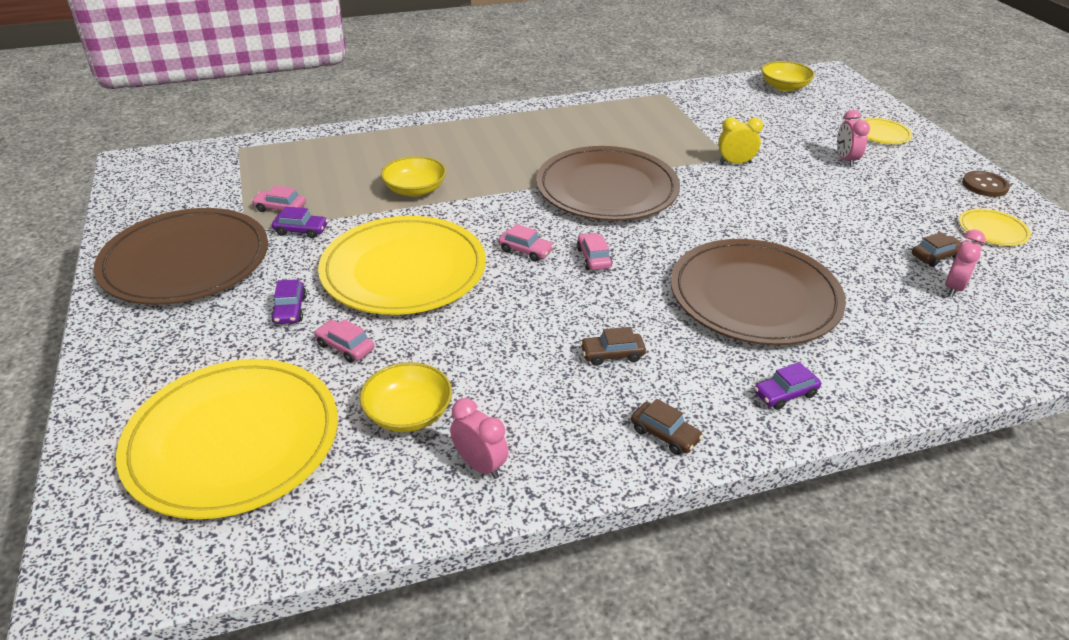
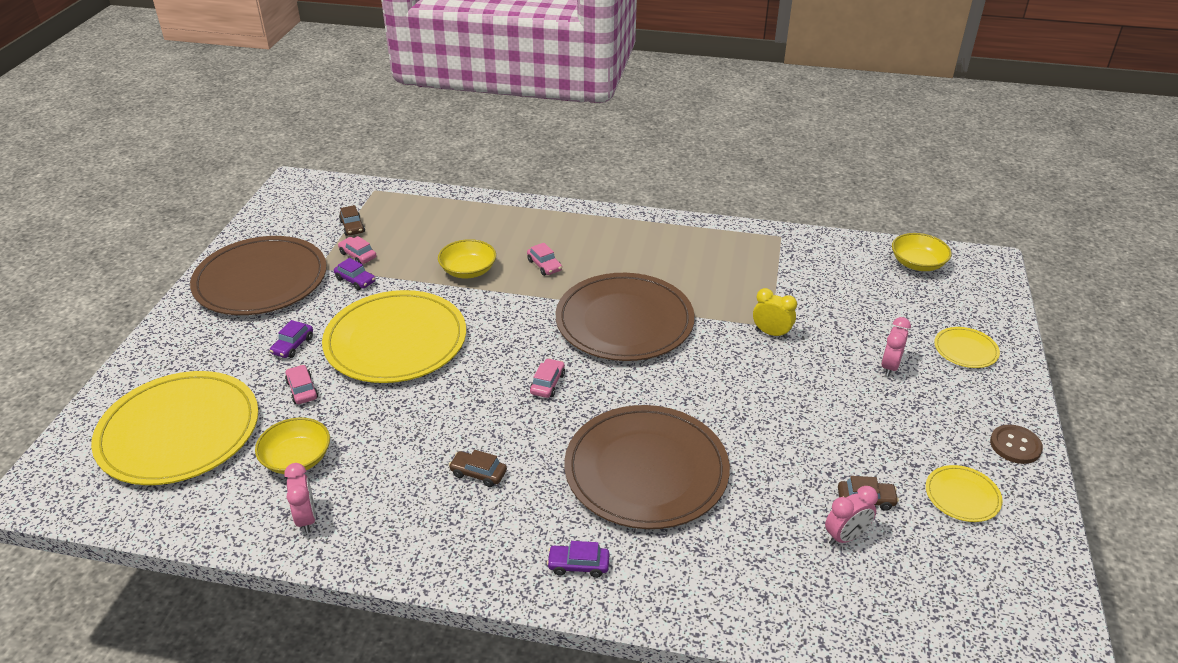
camera: 30 degrees right, 0 degrees up
pink car [498,224,554,262] -> pink car moved to [527,243,562,276]
brown car [631,399,703,455] -> brown car moved to [339,205,365,236]

